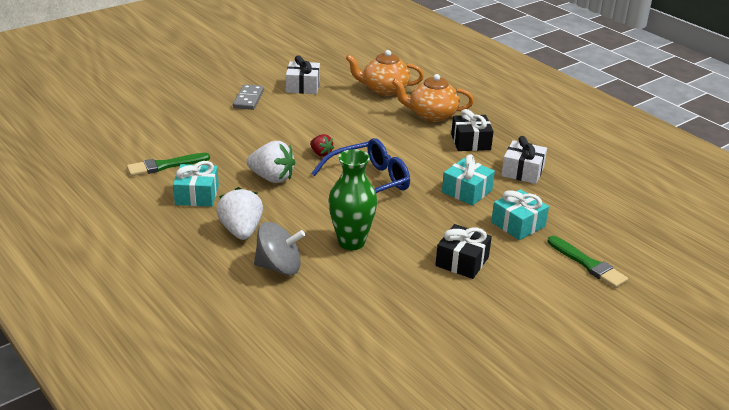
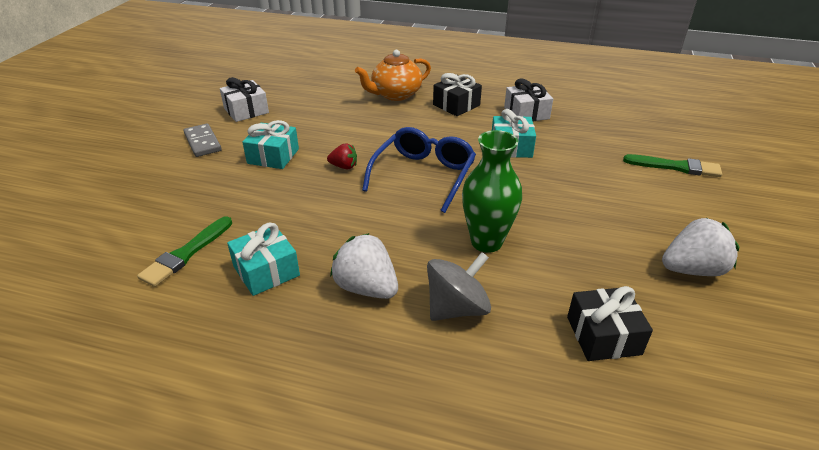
camera: 35 degrees left, 5 degrees up
white strawberry [247,141,296,183] -> white strawberry moved to [662,218,739,276]
orange teapot [346,50,424,96] -> none
black gift [435,224,492,279] -> black gift moved to [567,286,653,361]
turquoise gift [491,189,549,240] -> turquoise gift moved to [242,120,299,169]

